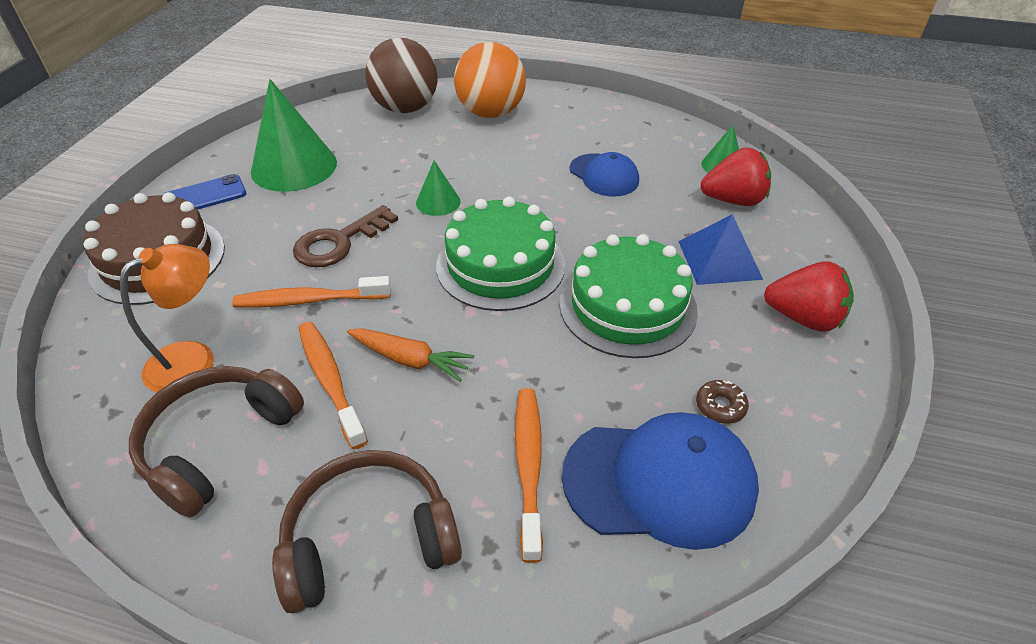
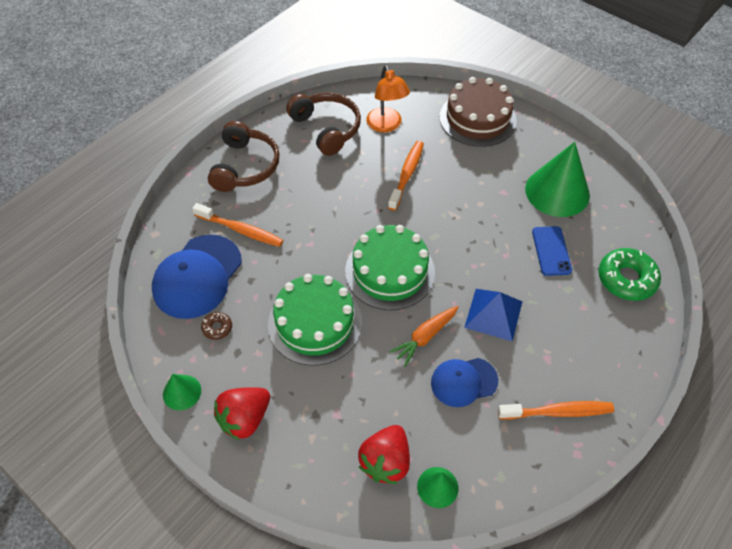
camera: 115 degrees right, 10 degrees up
blue phone [163,174,247,210] -> blue phone moved to [532,226,572,276]
brown key [293,205,398,267] -> none
orange toothbrush [299,322,368,449] -> orange toothbrush moved to [498,401,614,420]
orange carrot [347,328,474,382] -> orange carrot moved to [389,306,459,367]
brown ball [366,38,438,113] -> green donut [598,248,661,301]
green cone [416,161,461,216] -> green cone moved to [163,374,201,410]
orange ball [454,42,526,118] -> none
blue pyramid [678,214,763,285] -> blue pyramid moved to [464,289,523,342]

